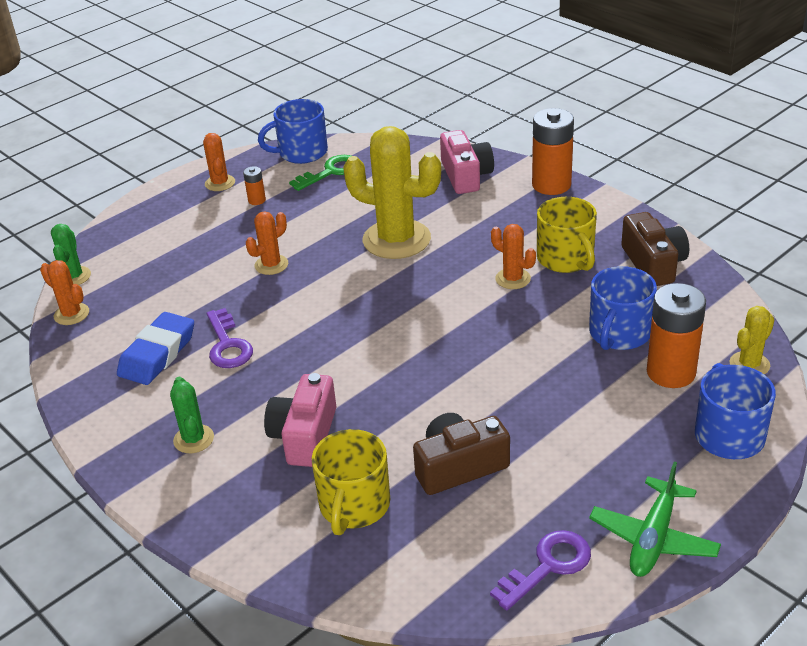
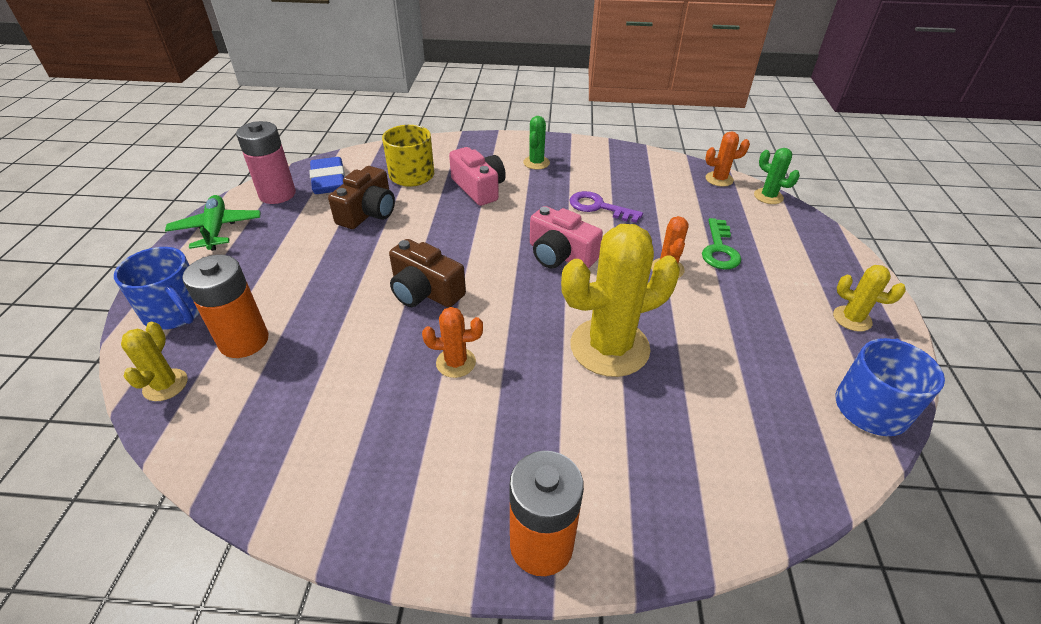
camera: 135 degrees right, 5 degrees up
blue eraser [117,312,194,385] -> blue eraser moved to [309,157,345,194]
green cactus [170,377,214,453] -> green cactus turned 75 degrees clockwise [523,116,550,170]
orange cactus [203,133,235,191] -> yellow cactus [833,265,906,332]
orange battery [243,166,266,205] -> none
green key [289,155,351,191] -> green key moved to [702,218,741,269]
pink camera [440,130,494,194] -> pink camera moved to [530,206,603,269]
purple key [490,530,591,610] -> pink battery [236,121,296,204]
yellow mug [537,197,597,273] -> none
blue mug [589,266,657,350] -> none
brown camera [621,212,689,286] -> brown camera moved to [389,239,466,308]

